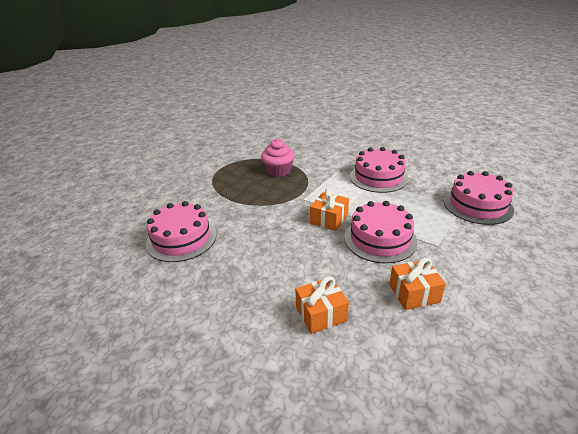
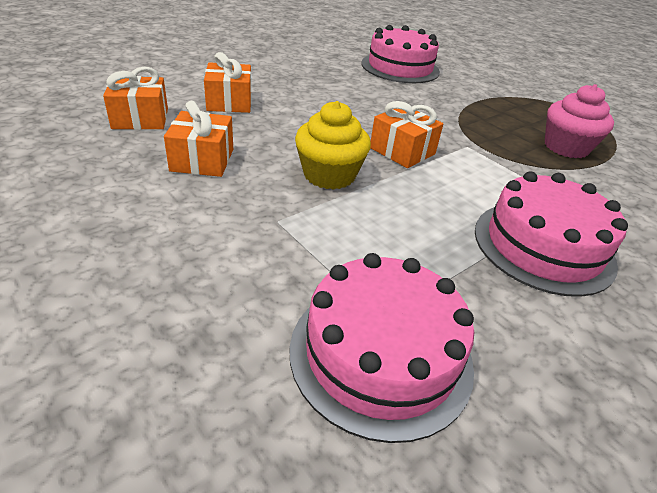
camera: 100 degrees right, 5 degrees up
pink cake [344,201,418,263] -> yellow cupcake [295,101,371,190]
none -> orange gift [103,66,168,130]

